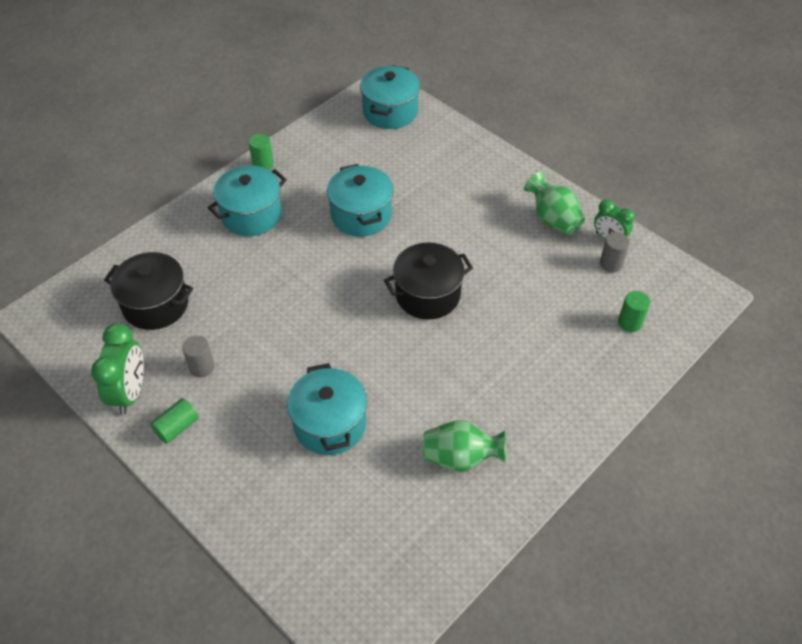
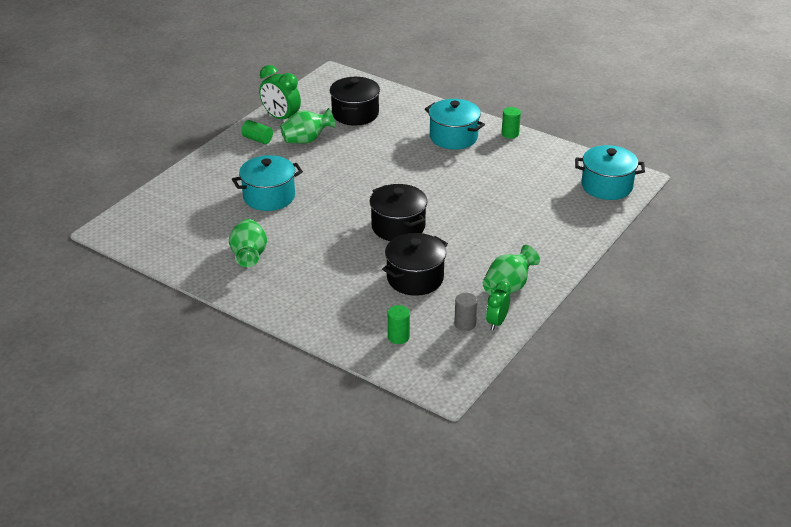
camera: 80 degrees right, 15 degrees down
green clock [91,323,144,415] -> green clock turned 45 degrees clockwise [259,65,301,119]
grey cylinder [182,335,215,378] -> green vase [280,108,335,144]
turquoise pot [327,164,393,237] -> none
none -> black pot [382,233,448,296]

